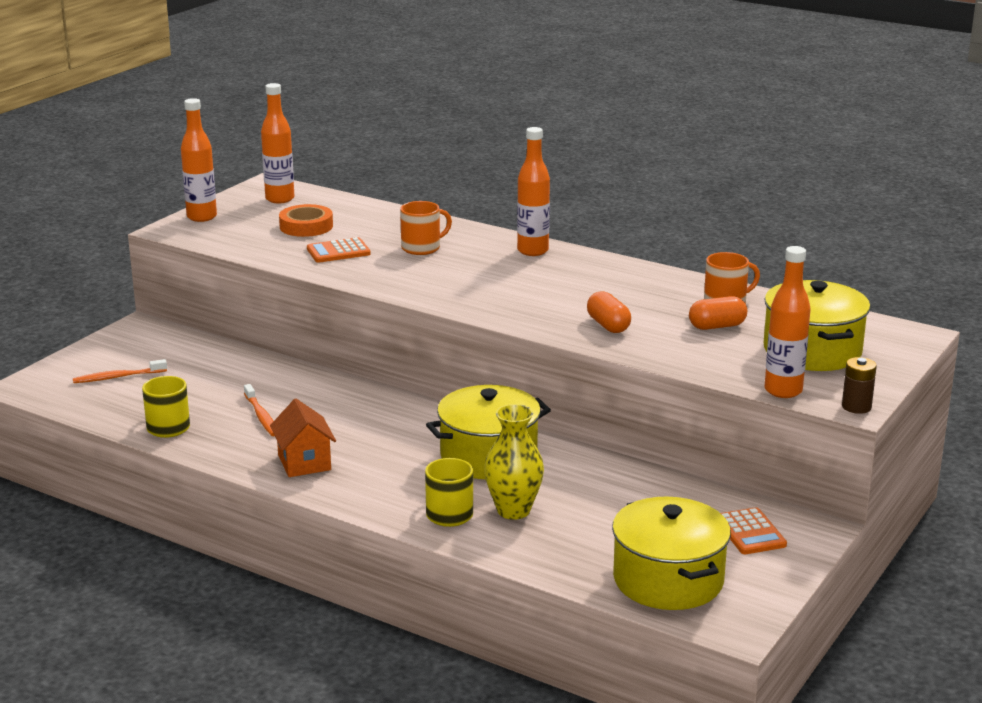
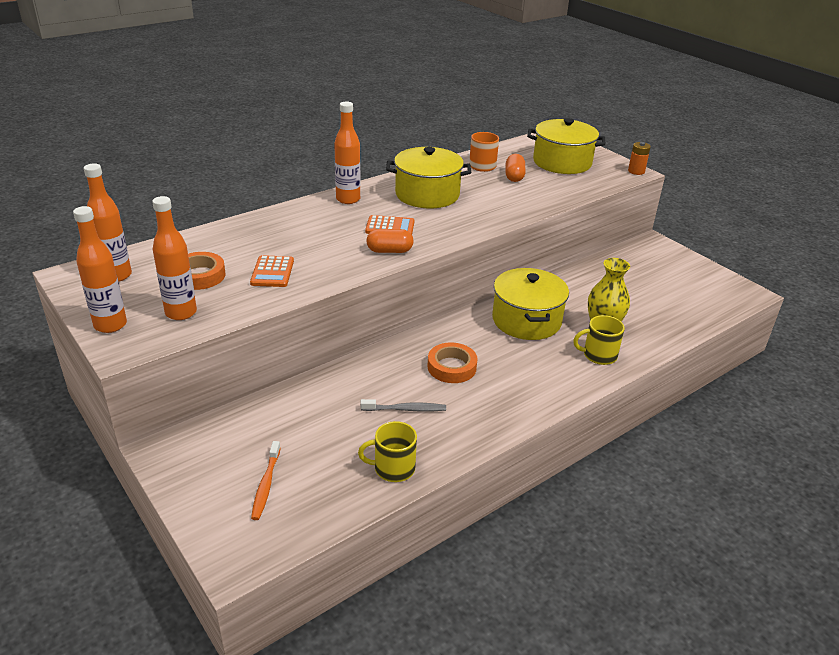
camera: 70 degrees left, 10 degrees up
orange toothbrush [244,384,275,436] -> grey toothbrush [361,399,446,411]
orange house [270,399,336,477] -> none
orange mug [400,201,452,255] -> none
orange capsule [587,291,631,333] -> orange capsule moved to [366,229,414,253]
yellow pot [612,497,731,610] -> yellow pot moved to [386,147,471,208]
orange calculator [721,507,787,554] -> orange calculator moved to [365,215,414,234]
orange bottle [765,246,811,398] -> orange bottle moved to [152,196,197,320]
brown battery [842,357,877,414] -> orange battery [628,142,651,175]
none -> orange tape [427,343,477,383]

